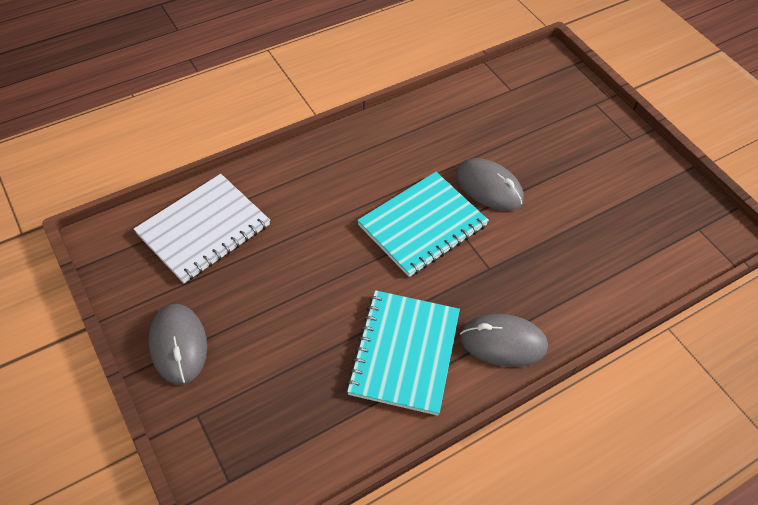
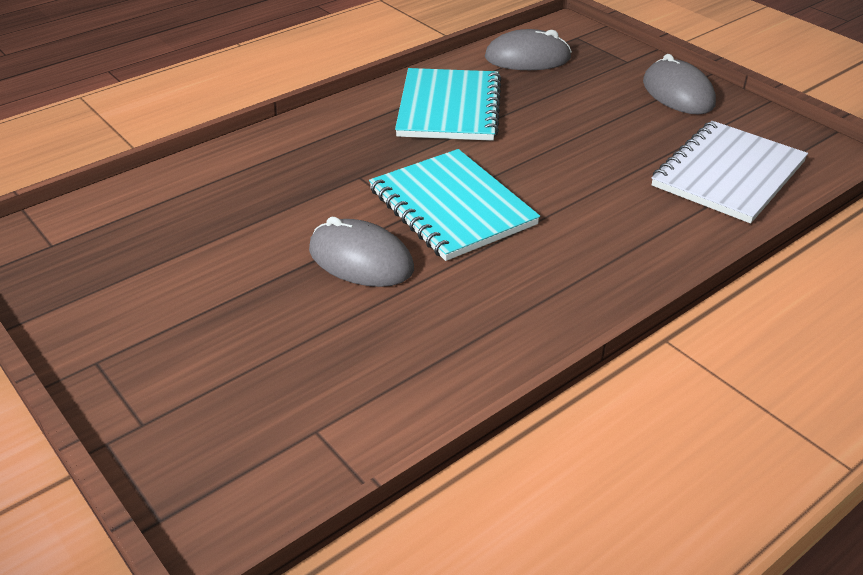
camera: 175 degrees right, 15 degrees down
turquoise notebook [357,172,489,277] -> turquoise notebook turned 75 degrees counterclockwise [369,149,540,261]
grey mouse [460,314,548,367] -> grey mouse moved to [485,29,572,70]

